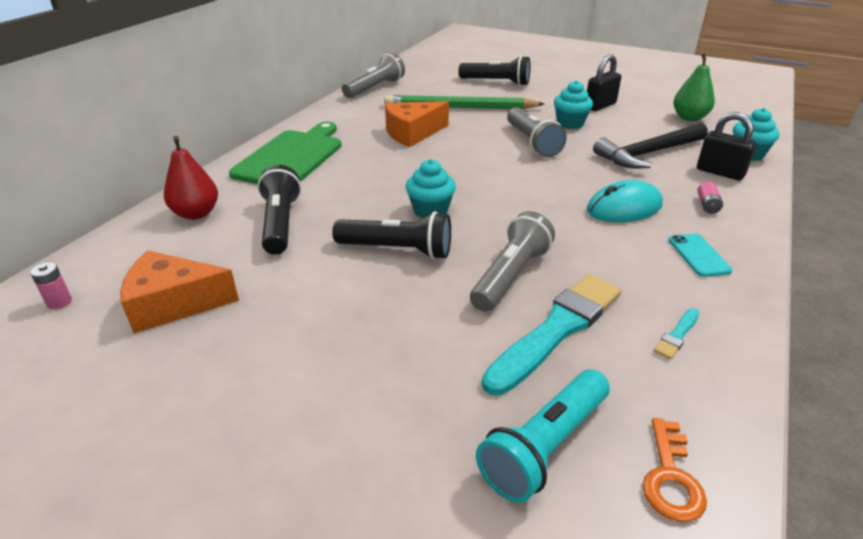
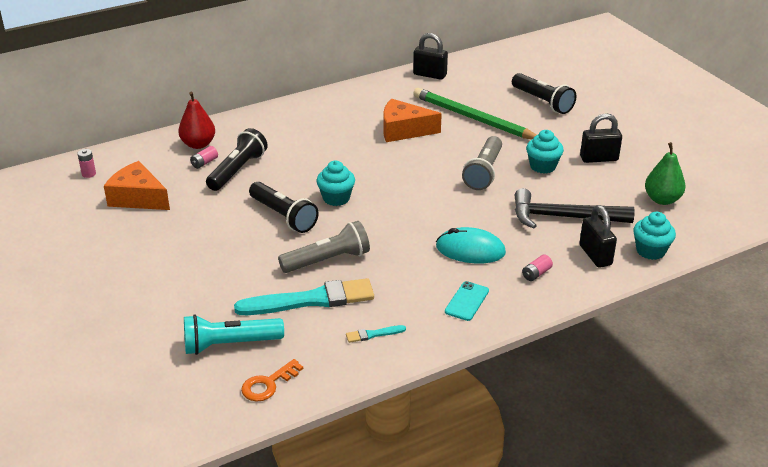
camera: 35 degrees right, 0 degrees up
green cutting board [229,121,341,184] -> none
grey flashlight [342,53,405,98] -> black padlock [413,33,448,80]
none -> pink battery [190,146,218,169]

